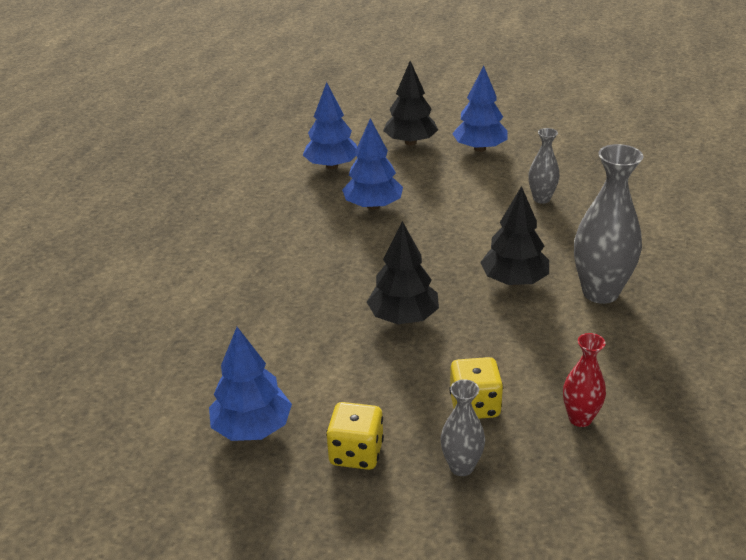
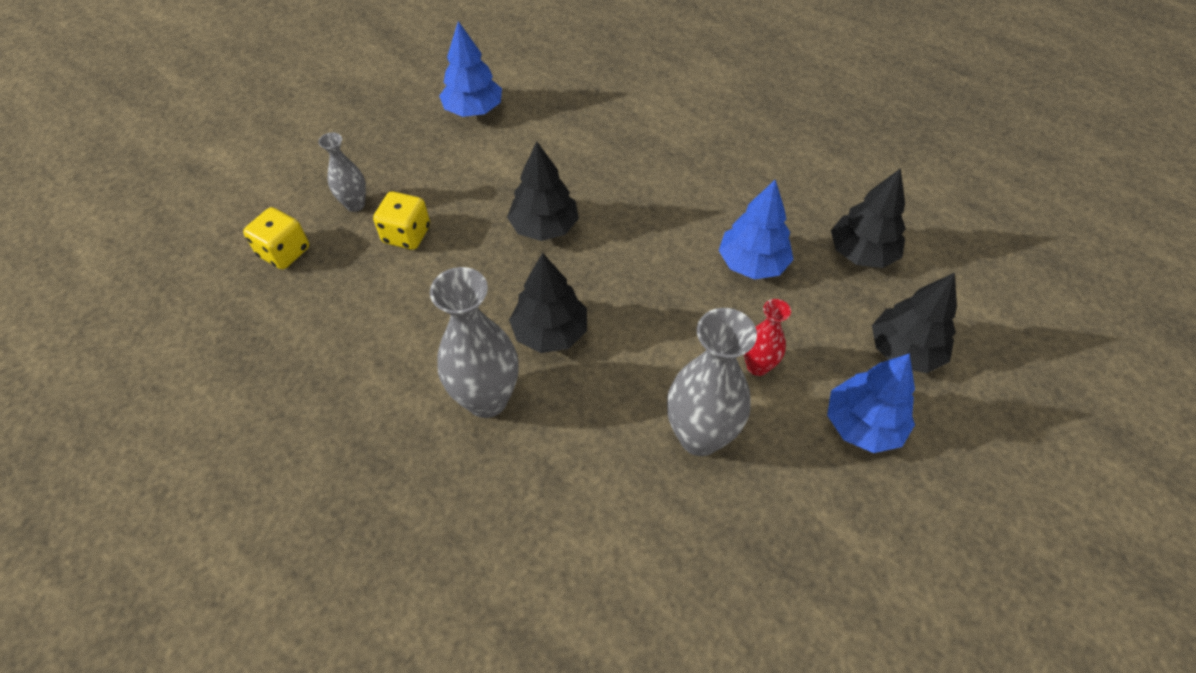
camera: 110 degrees right, 20 degrees up
blue tree [303,82,357,169] -> black tree [831,168,906,268]
yellow dice [326,402,384,470] -> yellow dice moved to [243,207,309,269]
grey vase [529,128,560,204] -> grey vase [667,308,757,456], size x1.82
red vase [563,333,606,427] -> red vase moved to [744,299,791,376]

